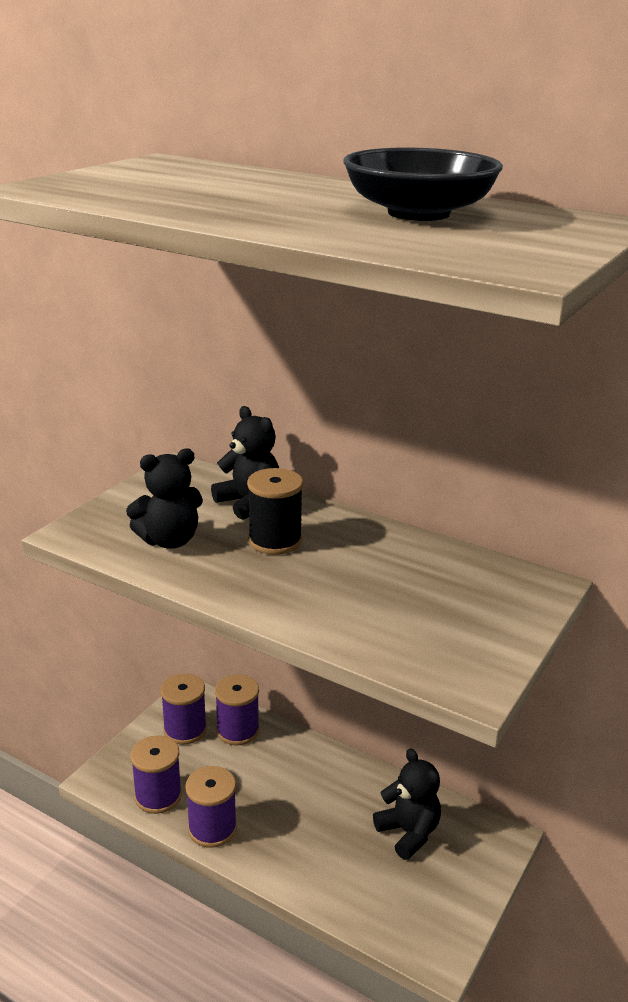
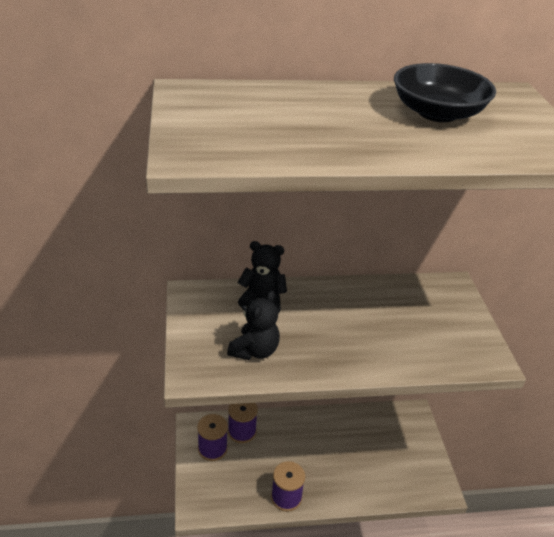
camera: 40 degrees left, 10 degrees up
purple spool [131,735,182,814] -> none
black spool [247,468,303,555] -> none
black teddy bear [373,748,441,860] -> none

